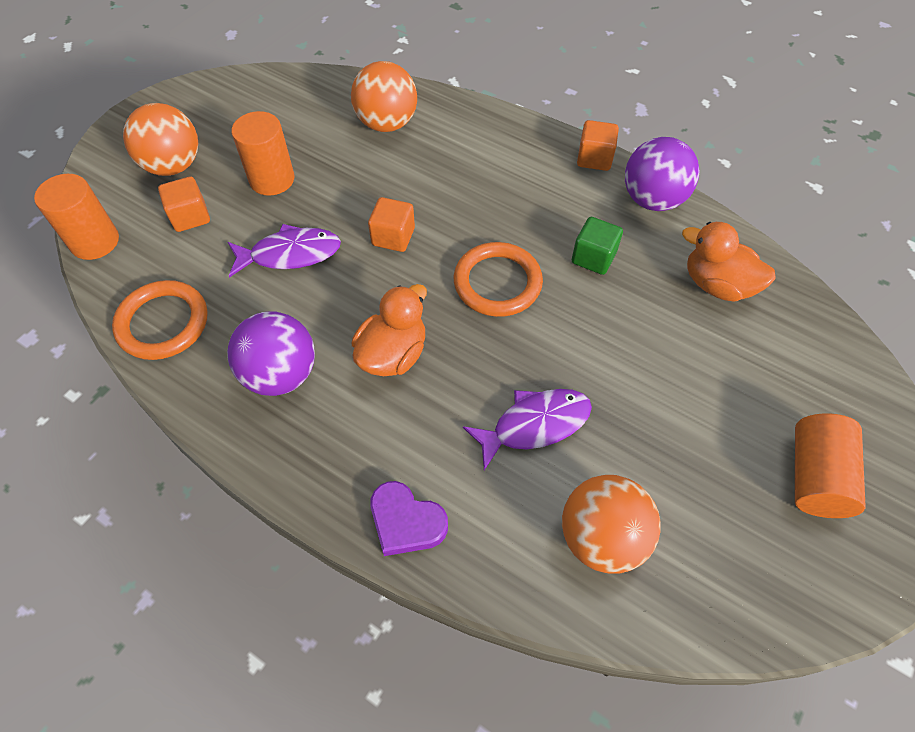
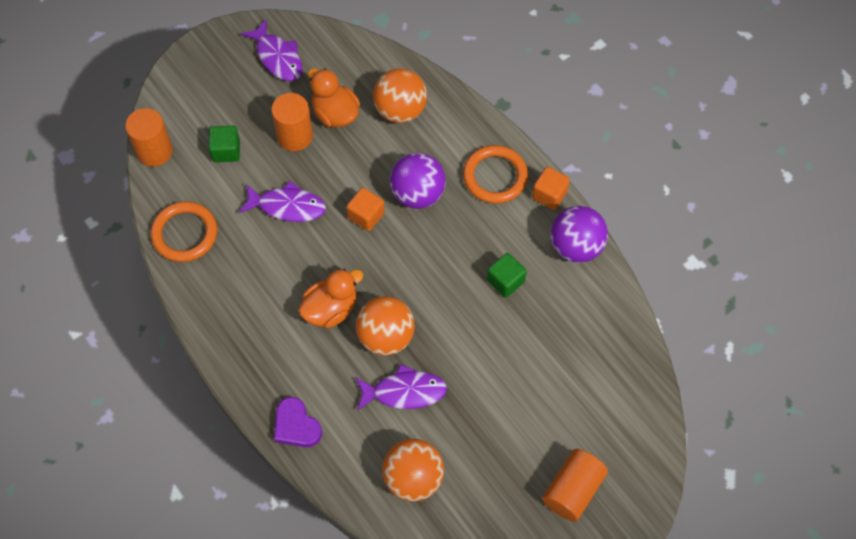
camera: 20 degrees right, 5 degrees up
orange ball [123,103,198,176] -> orange ball moved to [356,296,415,356]
orange cube [158,176,210,232] -> green cube [209,126,240,162]
purple ball [227,311,315,396] -> purple ball moved to [390,153,446,209]
orange ring [454,242,543,317] -> orange ring moved to [463,145,528,204]
orange duck [682,222,776,302] -> orange duck moved to [308,68,360,127]
none -> purple fish [241,19,303,81]

